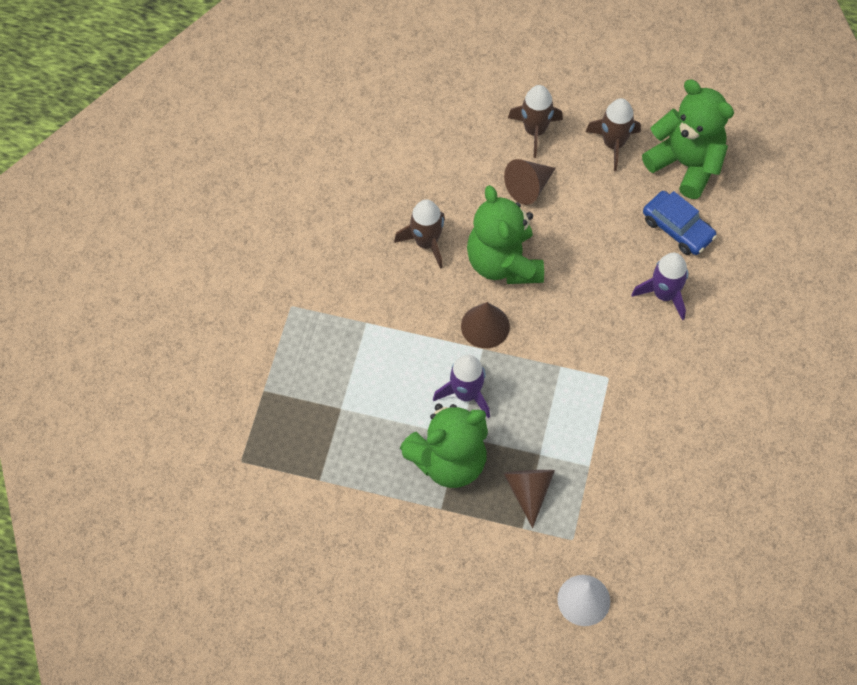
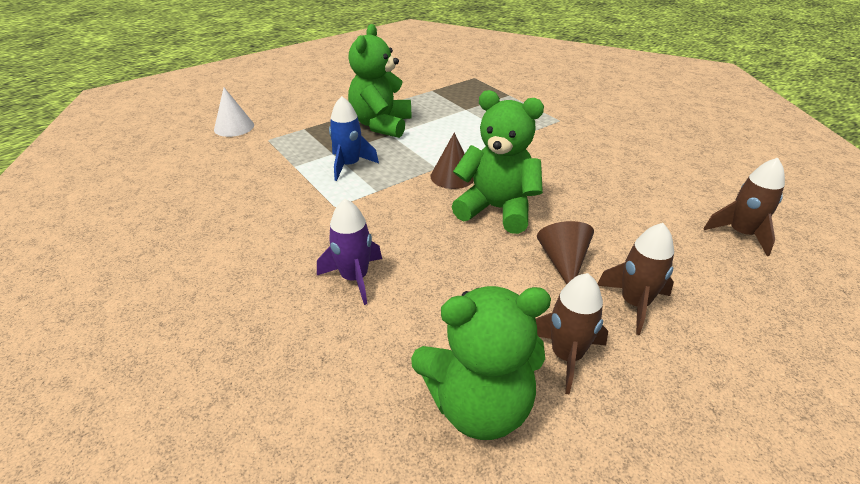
camera: 130 degrees right, 25 degrees down
brown rocket [394,199,445,269] -> brown rocket moved to [704,158,785,256]
purple rocket [433,355,490,418] -> none
brown cone [503,470,555,528] -> none
blue car [643,191,717,255] -> none
none -> blue rocket [329,96,379,181]

